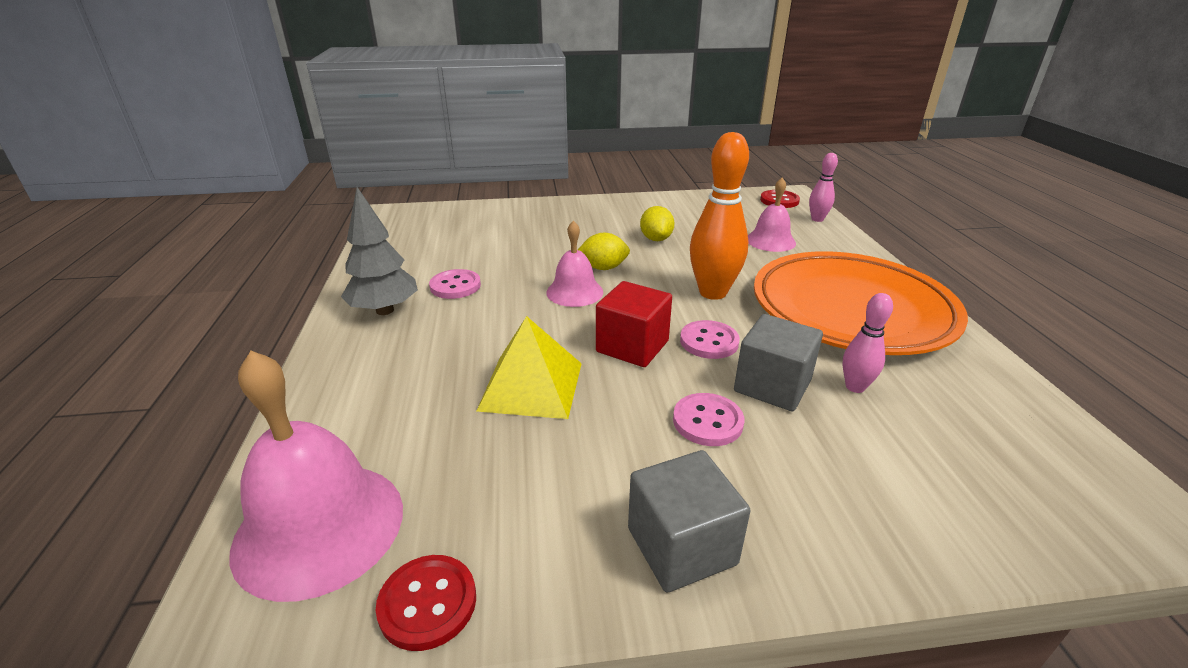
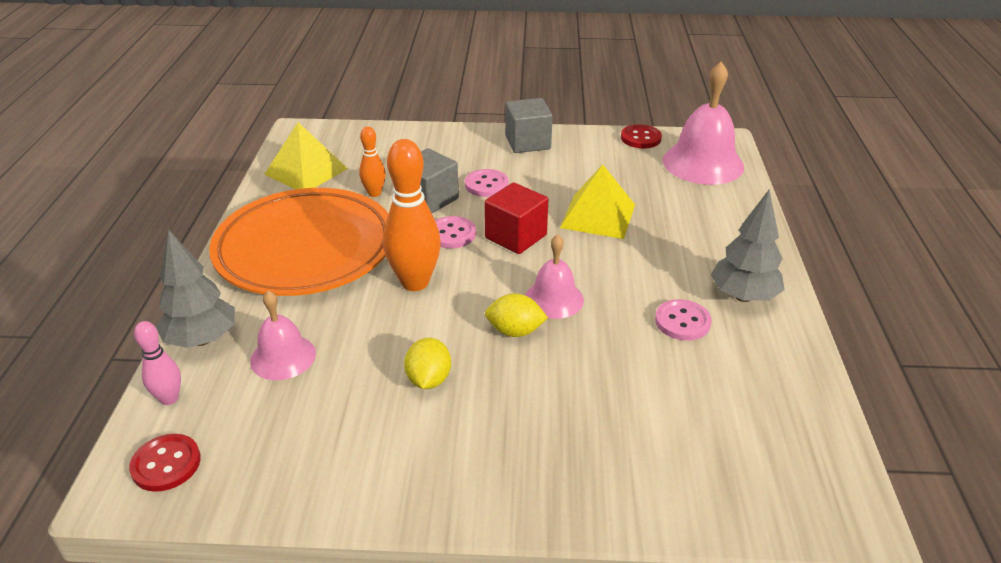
camera: 170 degrees left, 5 degrees up
pink bowling pin [842,293,893,393] -> orange bowling pin [359,127,386,197]
none -> grey tree [156,229,235,348]
none -> yellow pyramid [264,122,348,189]

